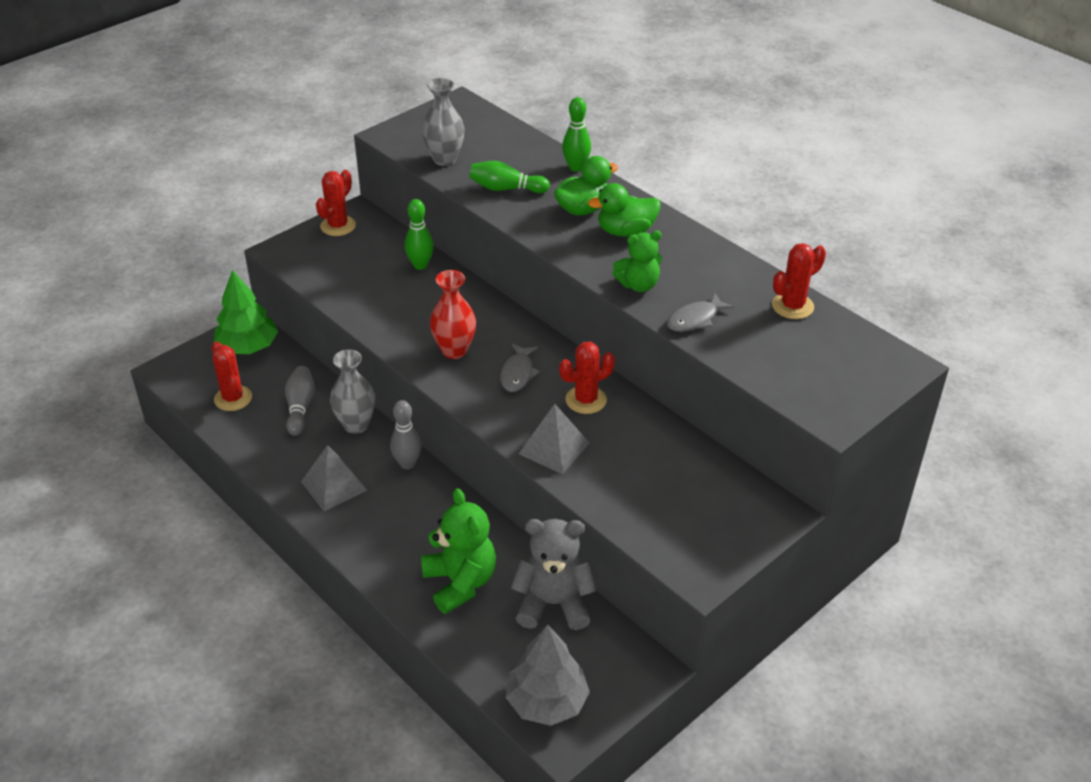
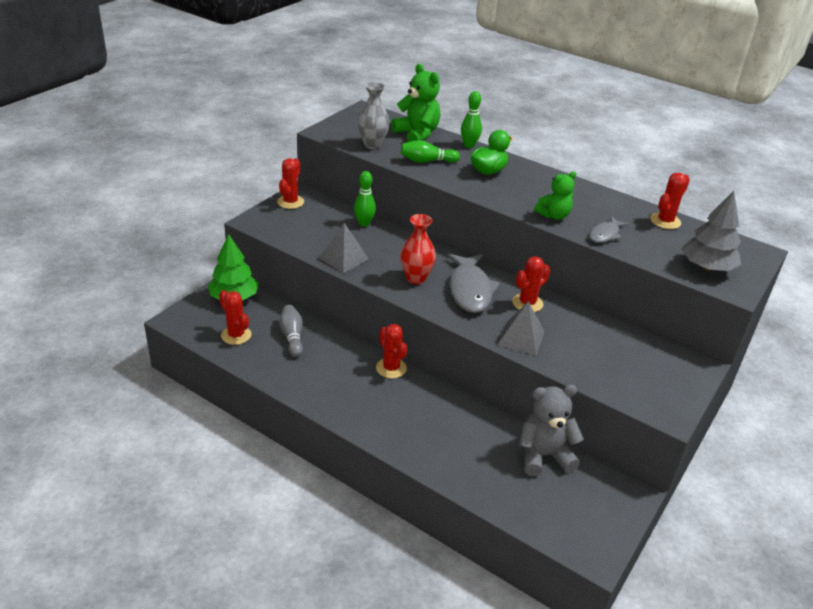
camera: 15 degrees left, 5 degrees down
grey pyramid [301,445,367,511] -> grey pyramid moved to [319,223,368,273]
grey vase [330,350,375,434] -> none
grey bowling pin [390,400,422,469] -> red cactus [376,324,407,378]
green teddy bear [421,488,496,614] -> green teddy bear moved to [391,64,440,142]
grey fish [500,343,540,392] -> grey fish [447,254,500,313], size x1.81
grey tree [506,625,590,726] -> grey tree moved to [682,191,741,271]
green duck [588,183,660,237] -> none

